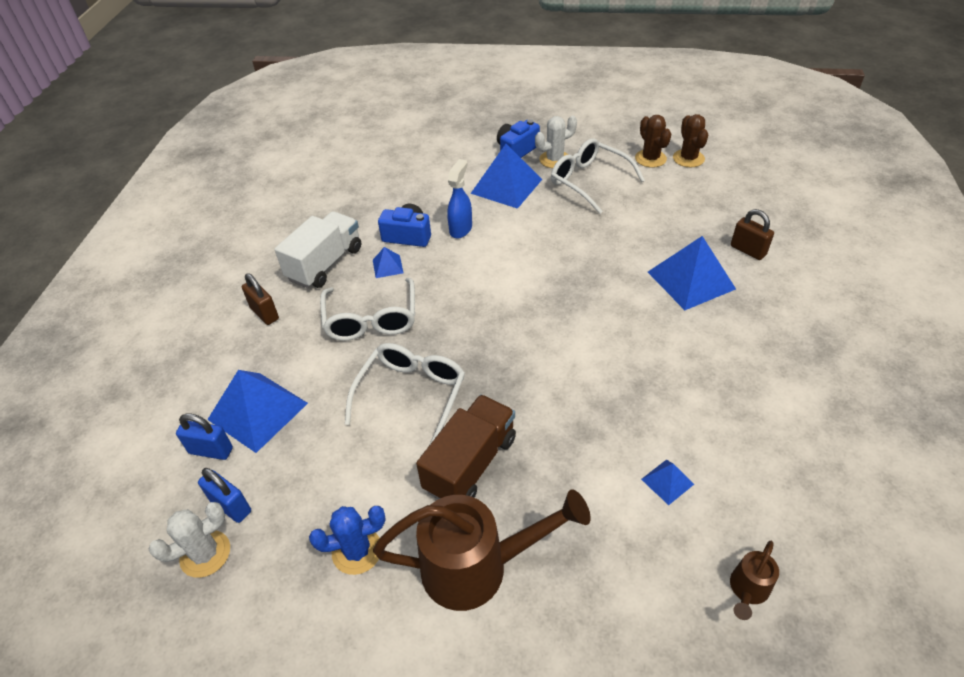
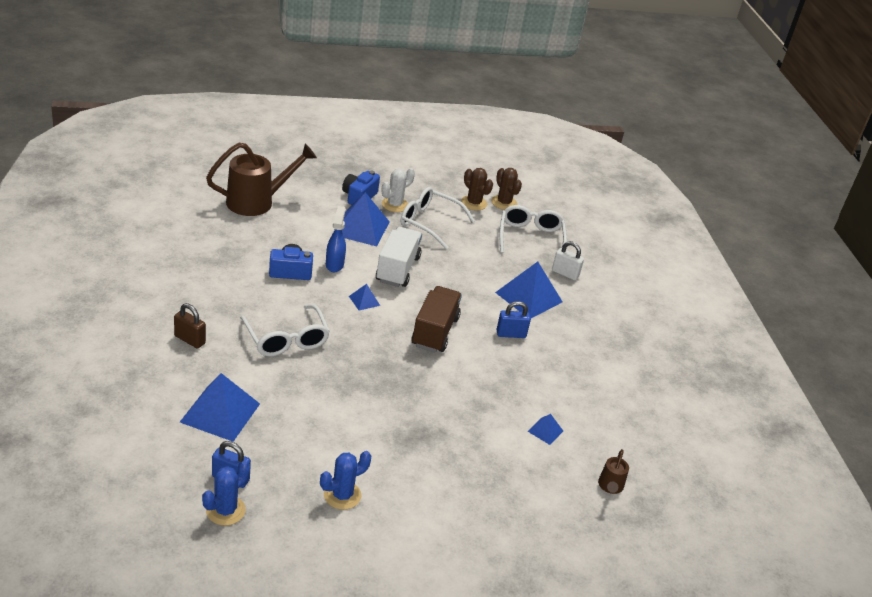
camera: 25 degrees left, 10 degrees down
white cactus [149,502,230,578] -> blue cactus [202,461,250,526]
blue padlock [176,413,233,460] -> blue padlock moved to [496,301,531,338]
white truck [275,211,361,288] -> white truck moved to [376,227,422,287]
white glasses [345,343,465,445] -> white glasses moved to [500,205,567,253]
blue pyramid [373,247,403,278] -> blue pyramid moved to [349,284,380,311]
brown watering can [373,489,591,611] -> brown watering can moved to [206,143,317,216]
brown truck [416,395,516,499] -> brown truck moved to [411,286,462,352]
brown padlock [731,209,774,260] -> white padlock [552,241,584,280]

